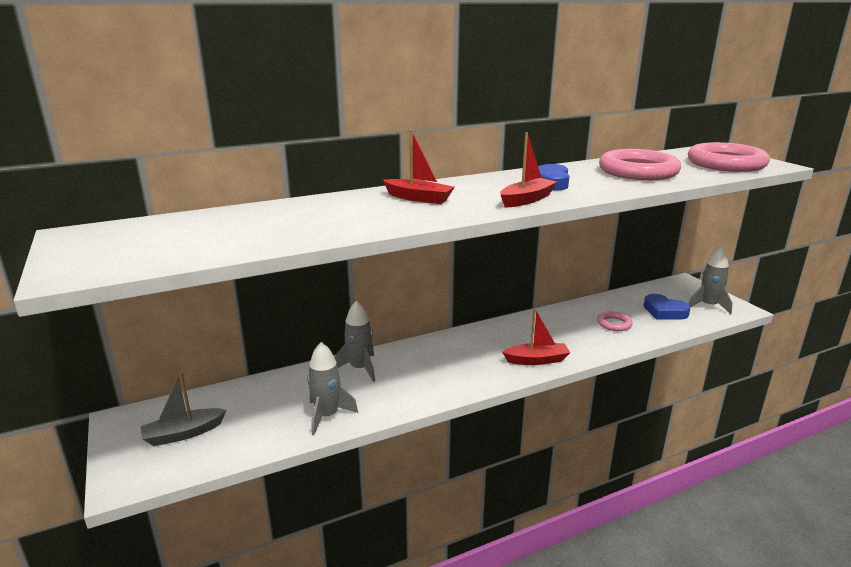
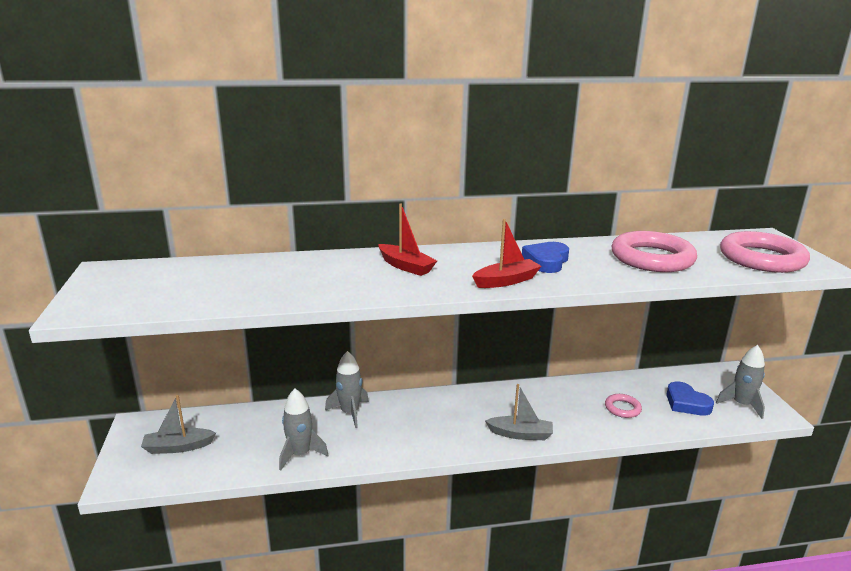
camera: 15 degrees right, 0 degrees up
red boat [502,308,571,365] -> grey boat [485,384,553,440]

